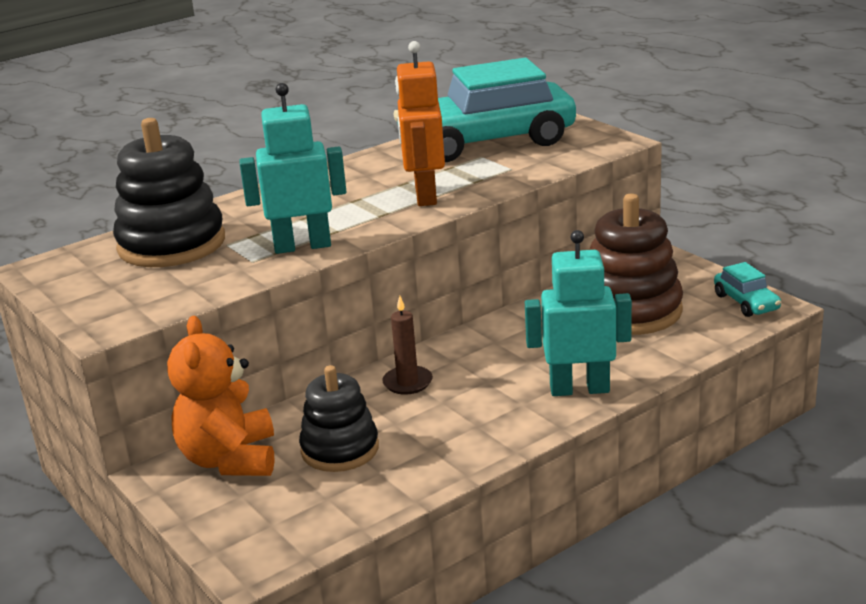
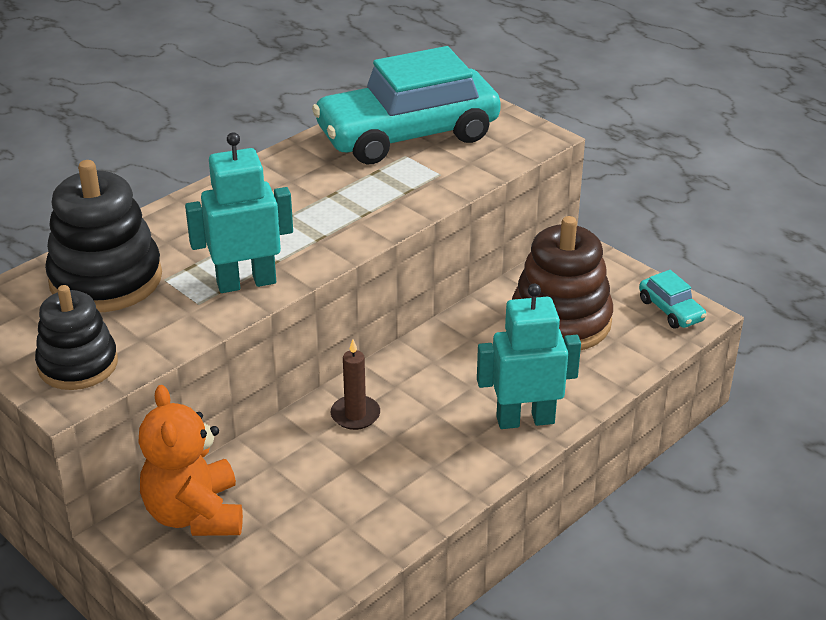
camera: 10 degrees left, 10 degrees up
black stacking toy [299,365,379,472] -> black stacking toy moved to [35,285,118,390]
orange robot [395,41,445,206] -> none

